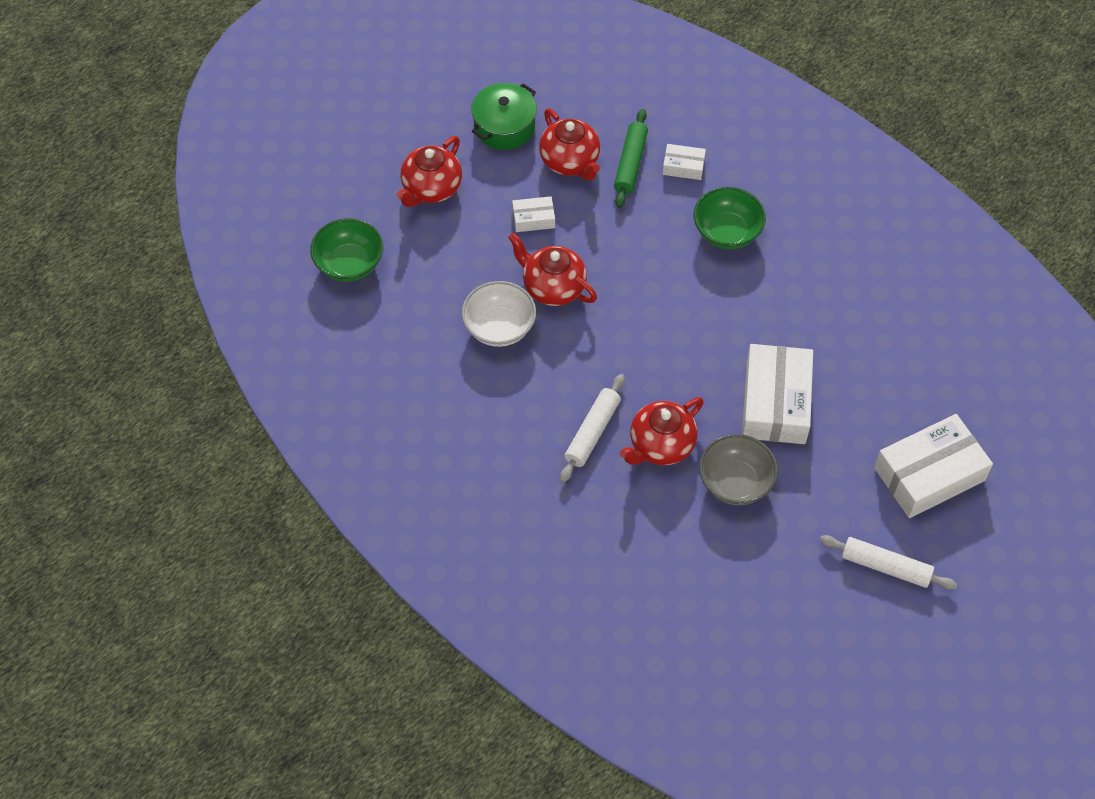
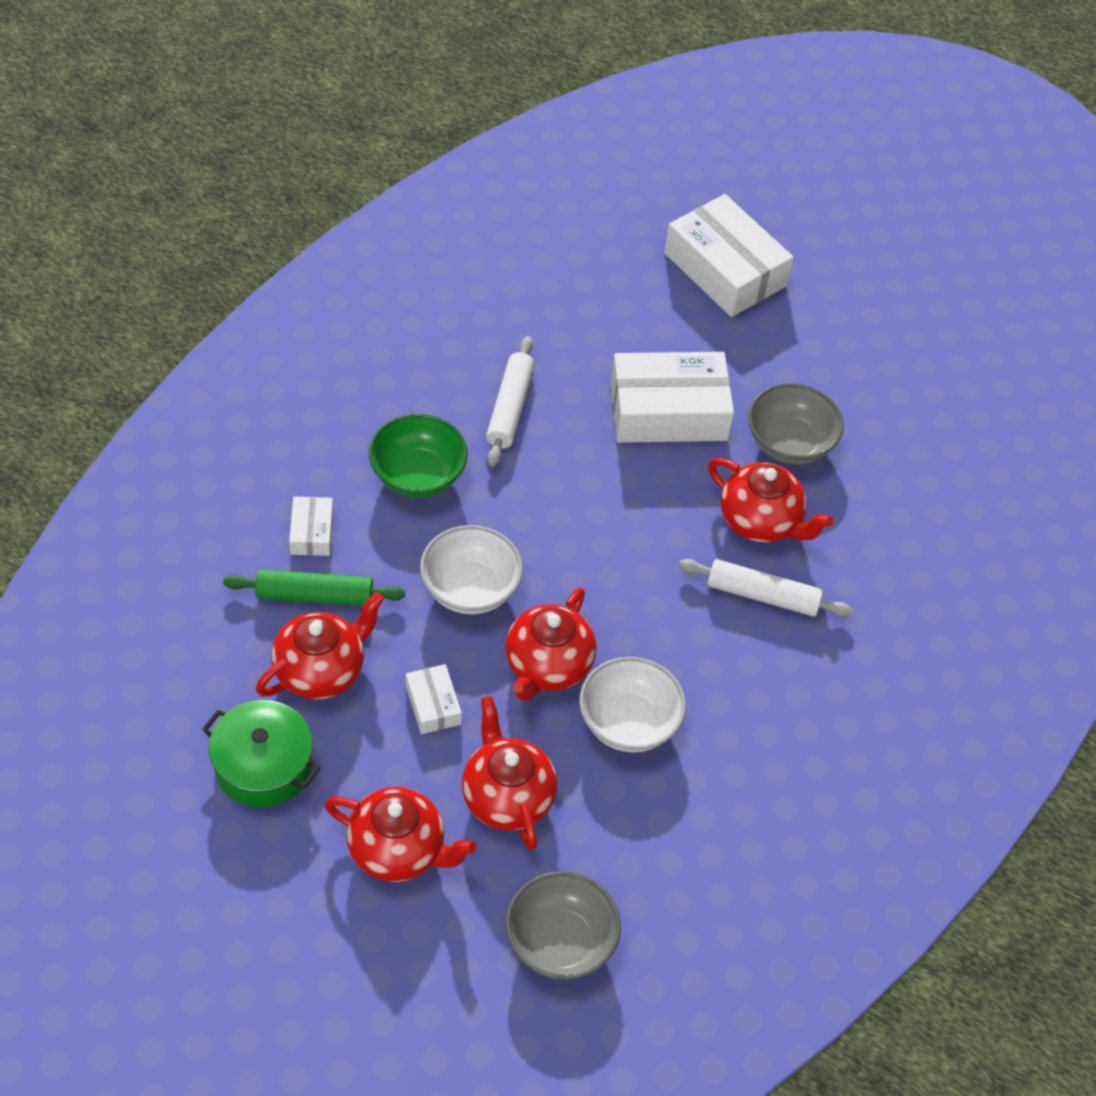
camera: 105 degrees left, 5 degrees down
green bowl [310,218,384,282] -> grey bowl [506,871,621,980]
white rolling pin [819,535,957,590] -> white rolling pin moved to [486,336,535,467]
none -> white bowl [420,525,523,614]
none -> red teapot [462,696,557,850]

